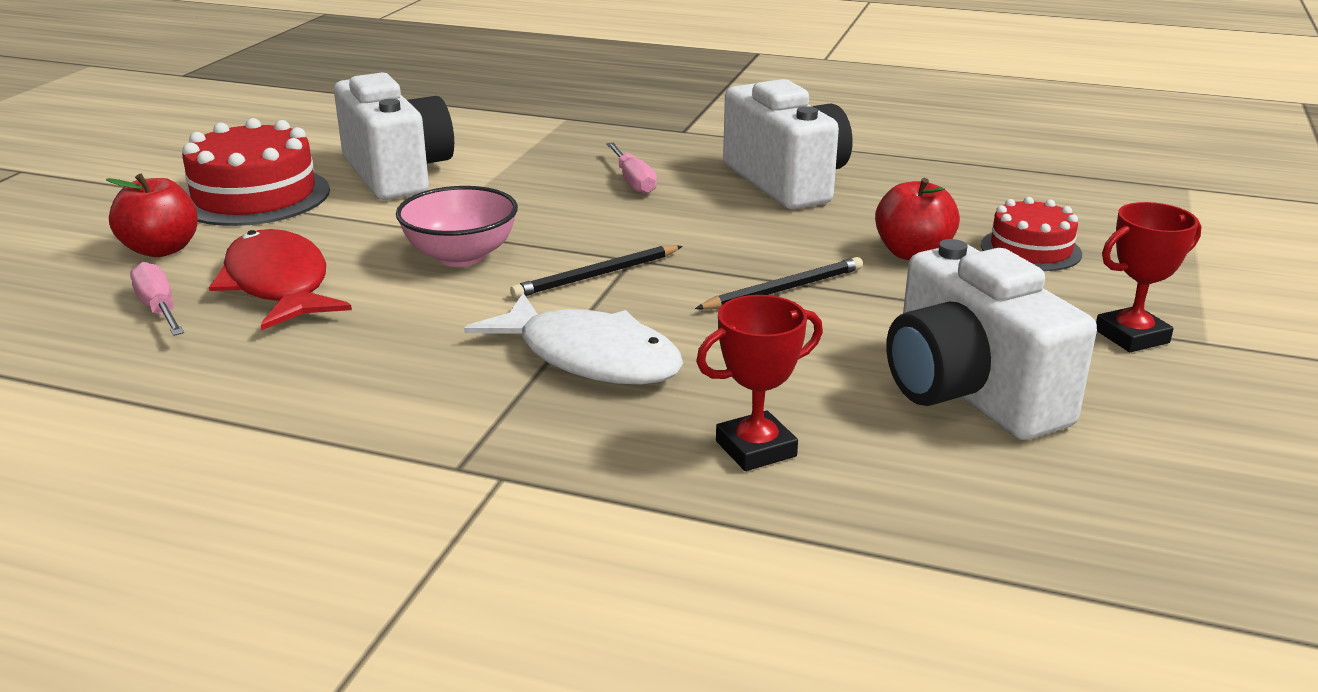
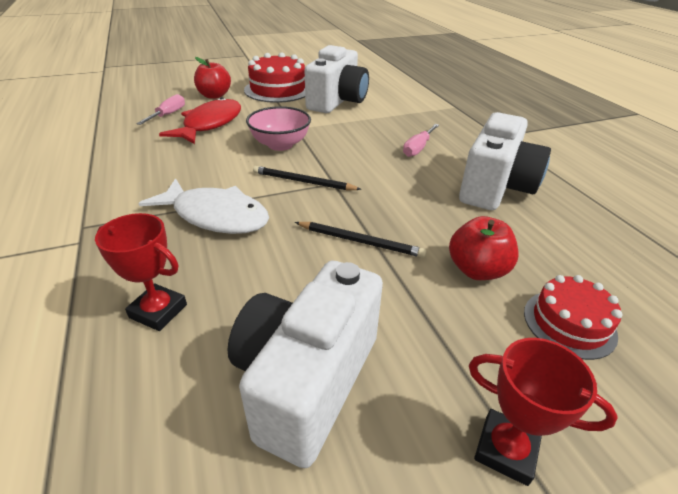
camera: 50 degrees right, 10 degrees up
white fish [464,293,683,384] -> white fish turned 60 degrees counterclockwise [138,178,269,234]

